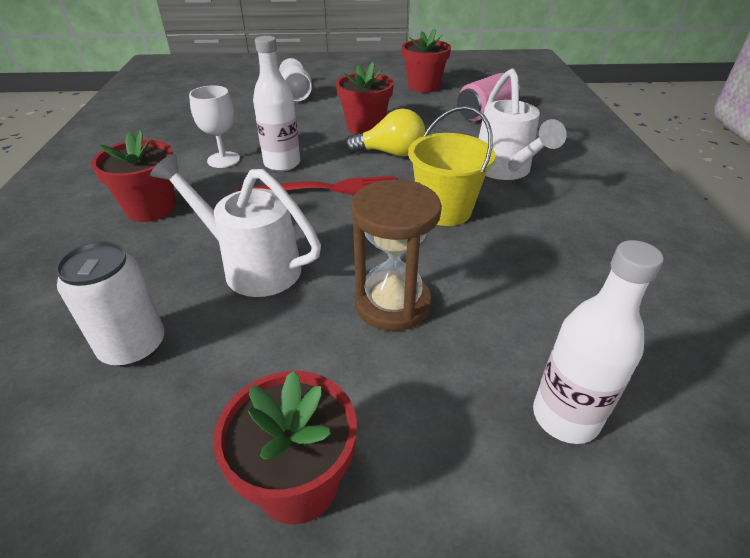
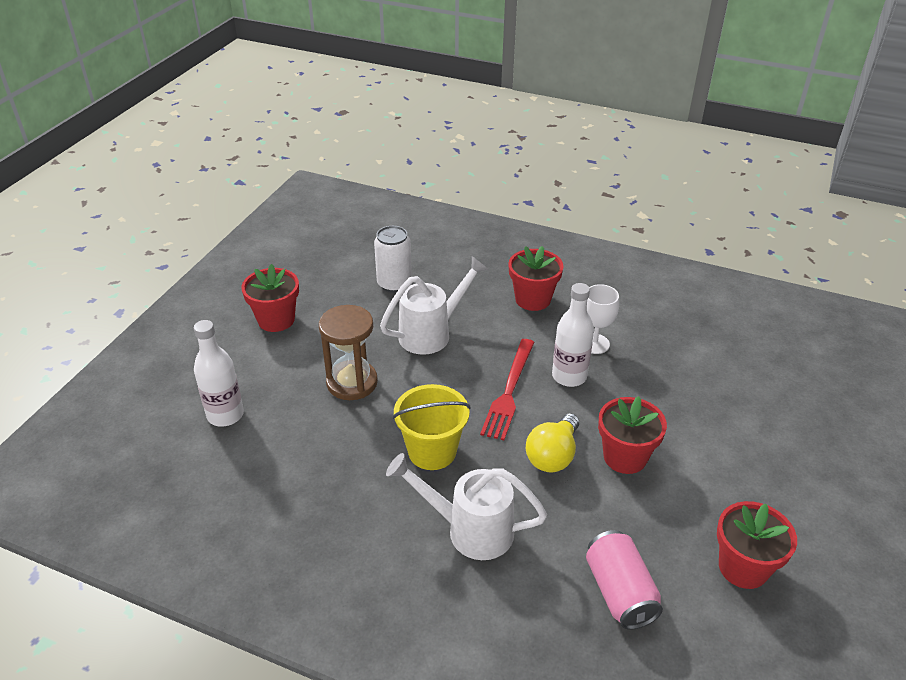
camera: 115 degrees right, 0 degrees up
white goblet [279,58,312,101] -> none

